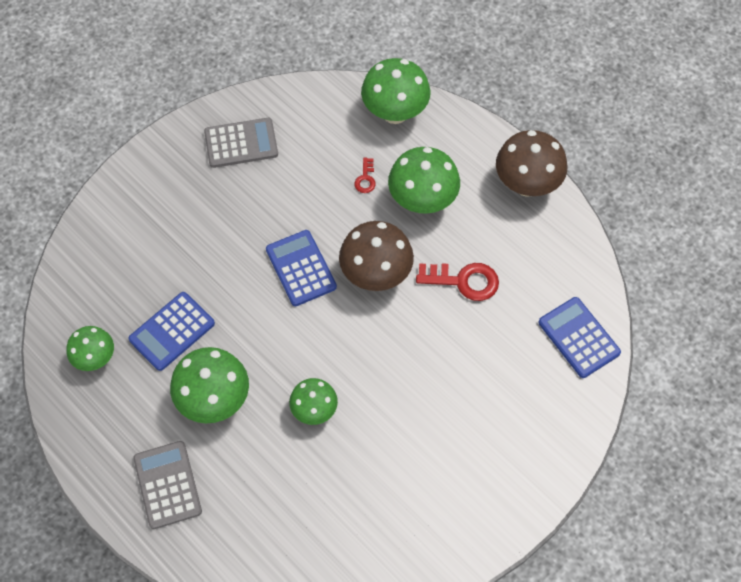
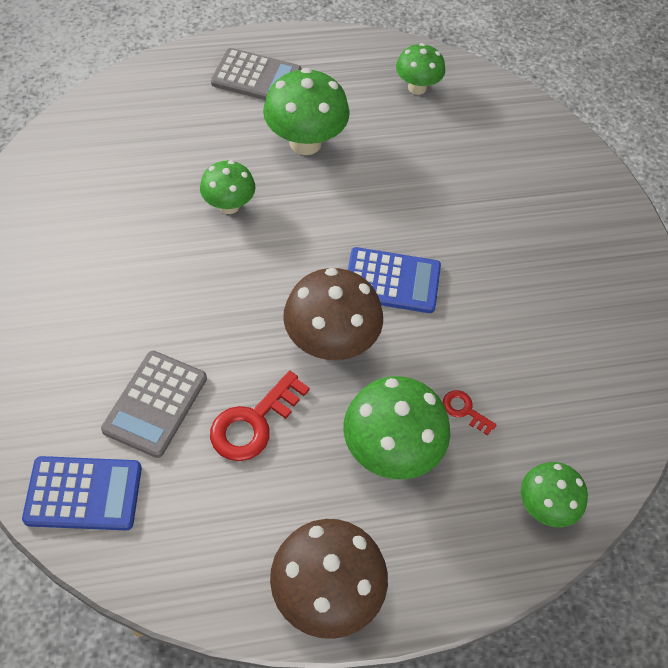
camera: 120 degrees right, 5 degrees down
blue calculator [129,292,215,371] -> none
grey calculator [204,118,278,168] -> grey calculator moved to [101,351,207,458]
green mushroom [361,58,431,124] -> green mushroom [521,462,588,527], size x0.62

